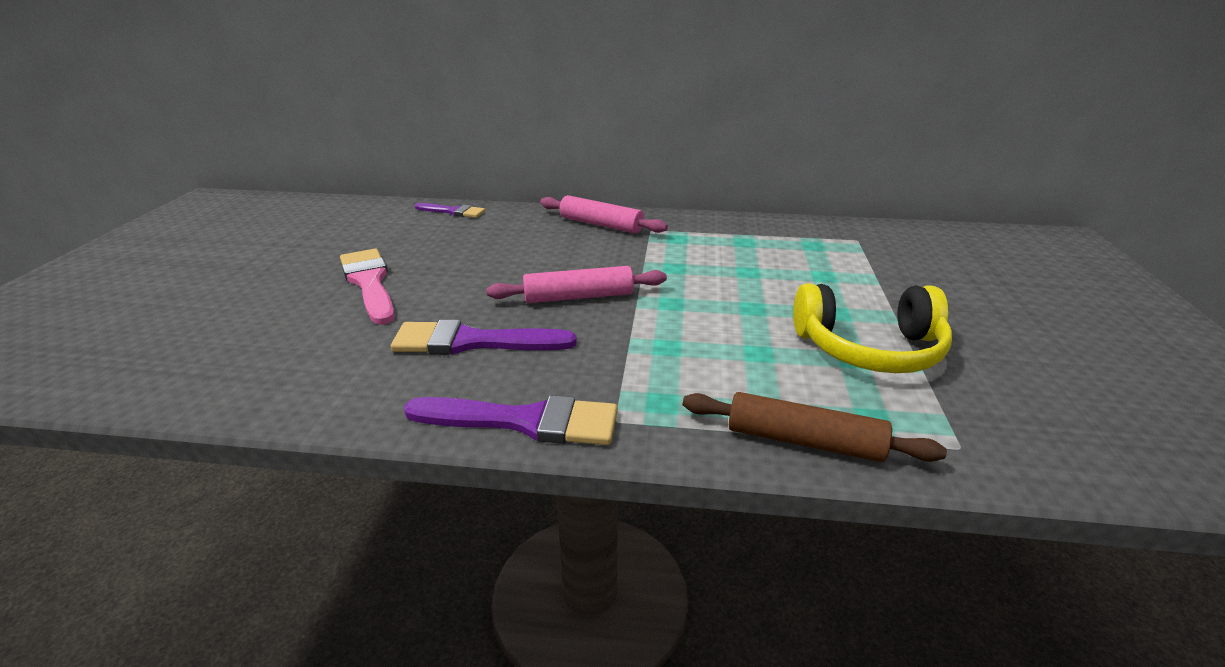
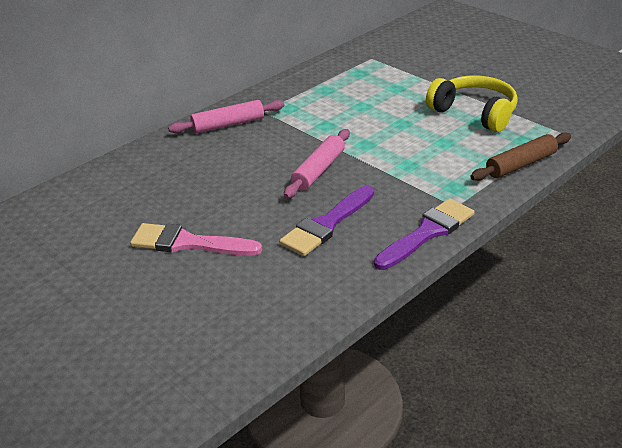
camera: 50 degrees left, 5 degrees up
purple brush [415,203,485,218] -> none
yellow headphones [793,283,952,373] -> yellow headphones turned 90 degrees counterclockwise [426,75,518,132]

